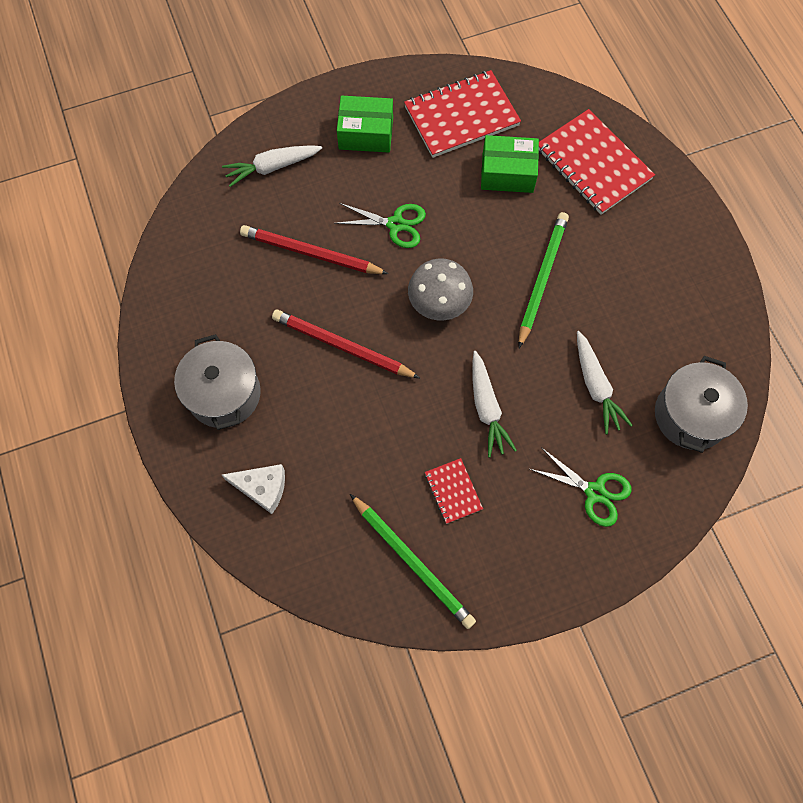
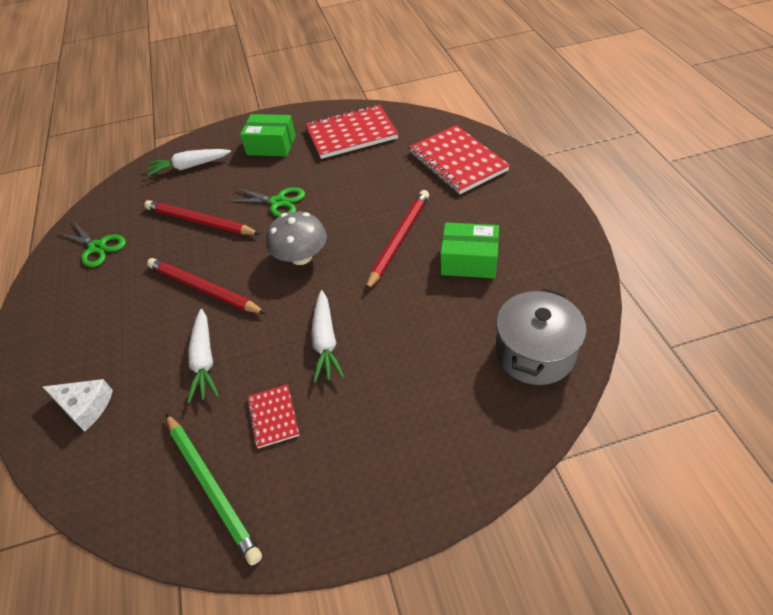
camera: 10 degrees right, 20 degrees down
grey pot [174,334,261,430] -> none
green box [481,135,539,193] -> green box moved to [440,222,499,278]
green pencil [518,212,569,348] -> red pencil [365,190,429,291]
green scissors [530,447,632,527] -> green scissors moved to [57,221,126,267]
white carrot [577,331,633,435] -> white carrot moved to [187,309,219,404]

